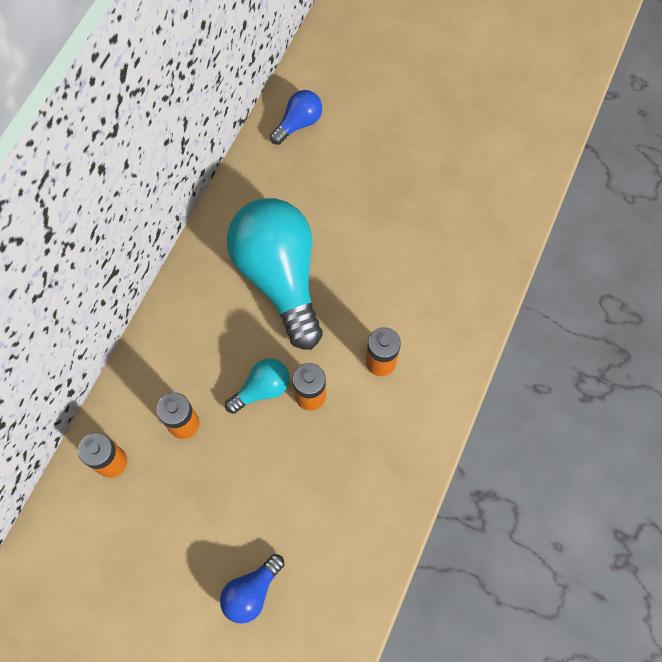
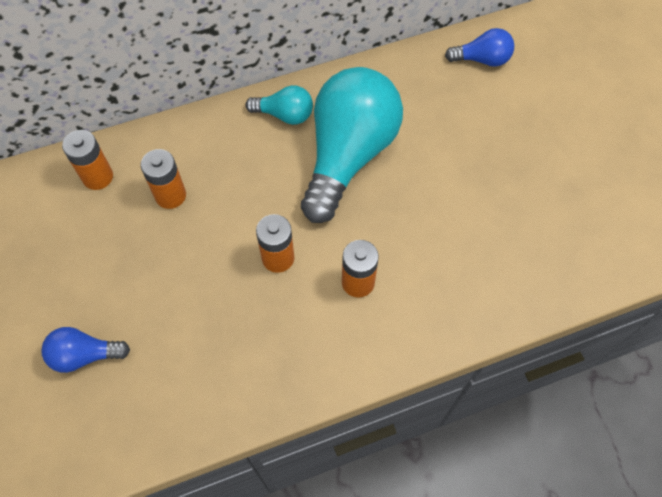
camera: 45 degrees right, 5 degrees down
turquoise light bulb [225,358,290,414] -> turquoise light bulb moved to [246,85,313,125]

